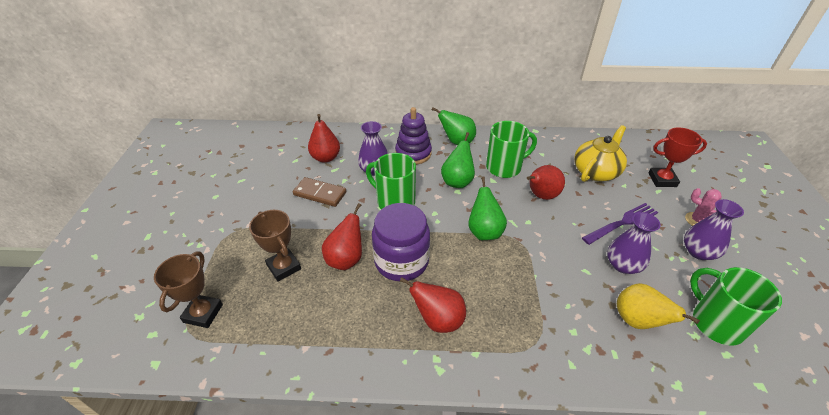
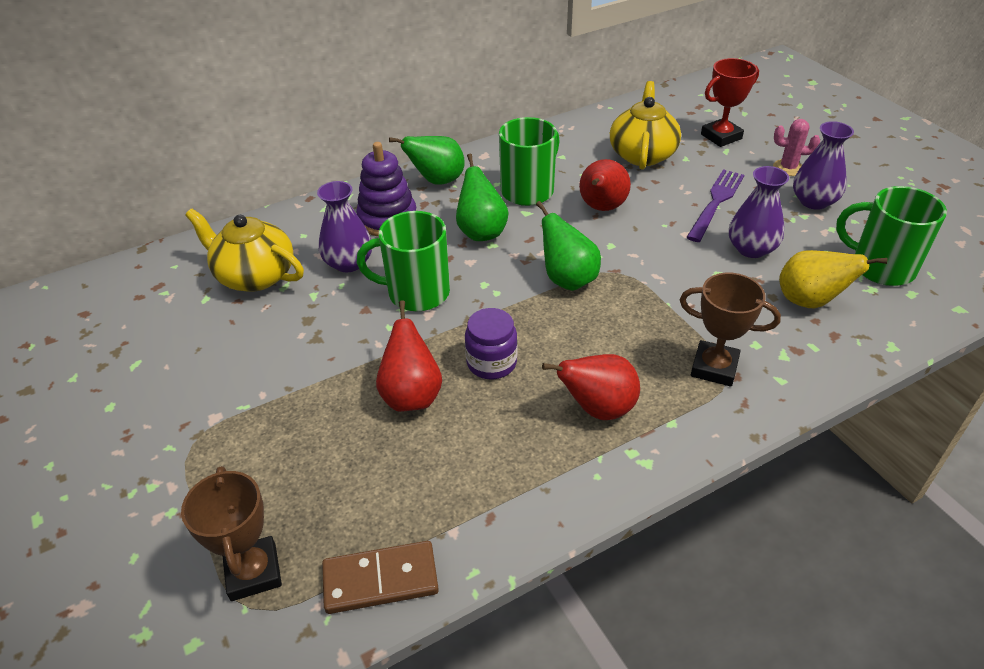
camera: 30 degrees left, 0 degrees up
brown trophy [249,210,301,282] -> brown trophy moved to [680,273,781,387]
brown domino [293,177,346,207] -> brown domino moved to [322,541,439,614]
red pear [308,114,340,163] -> yellow teapot [185,209,304,292]
purple jar [372,203,430,282] -> purple jar [465,308,517,379], size x0.59

